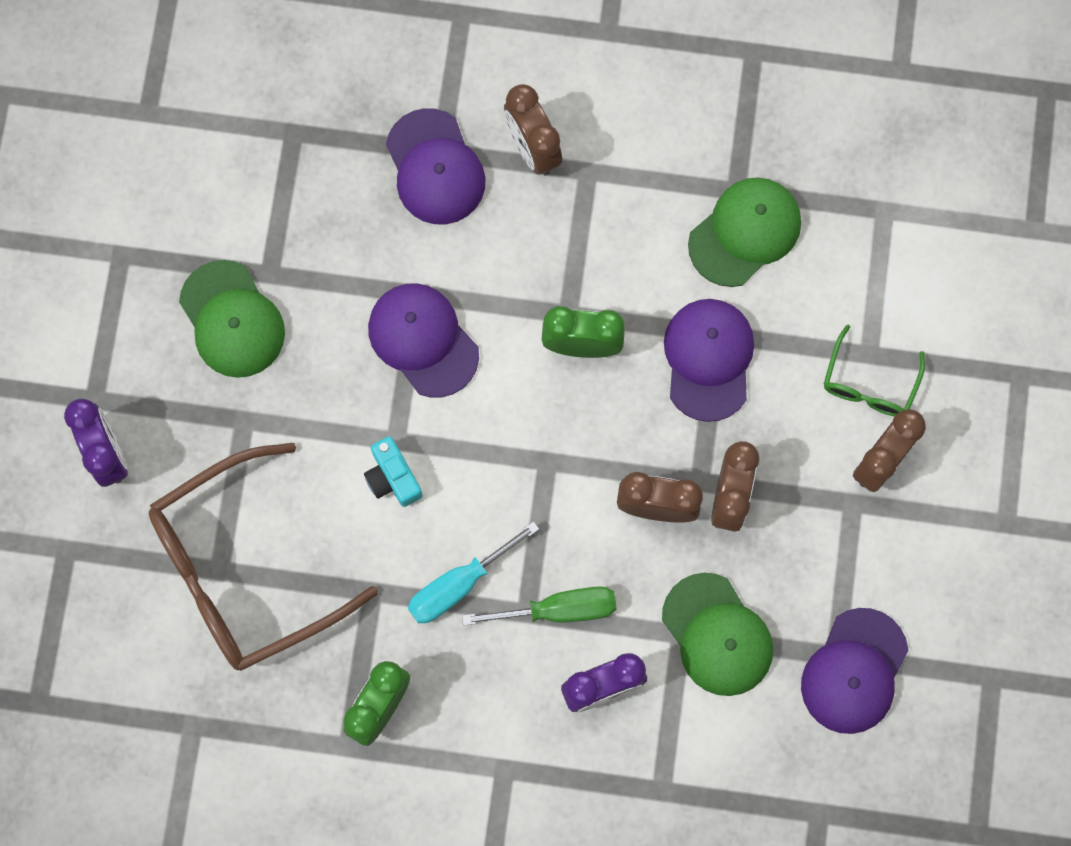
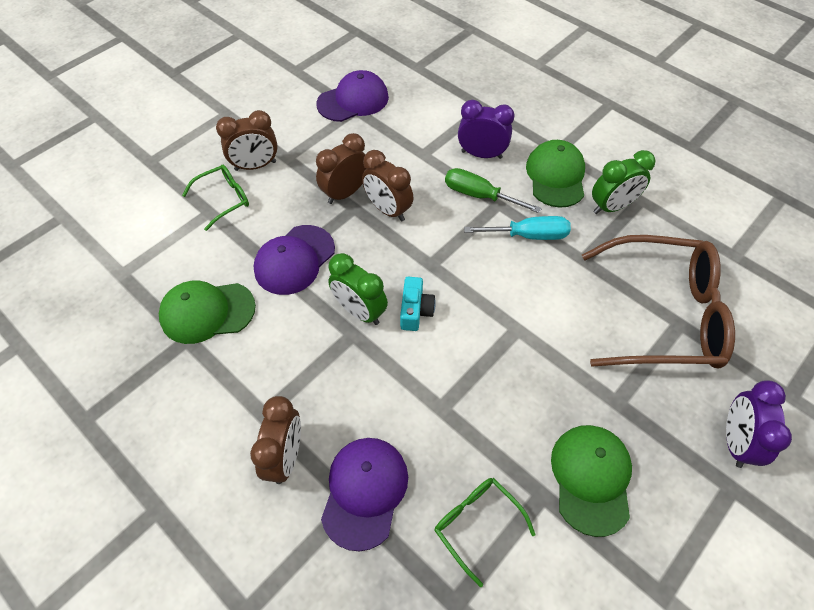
camera: 145 degrees left, 20 degrees down
turquoise camera [364,436,423,507] -> turquoise camera moved to [400,277,436,331]
purple cap [368,283,479,398] -> none
green cap [662,573,773,696] -> green cap moved to [526,140,585,208]
none -> green glasses [435,478,536,587]

